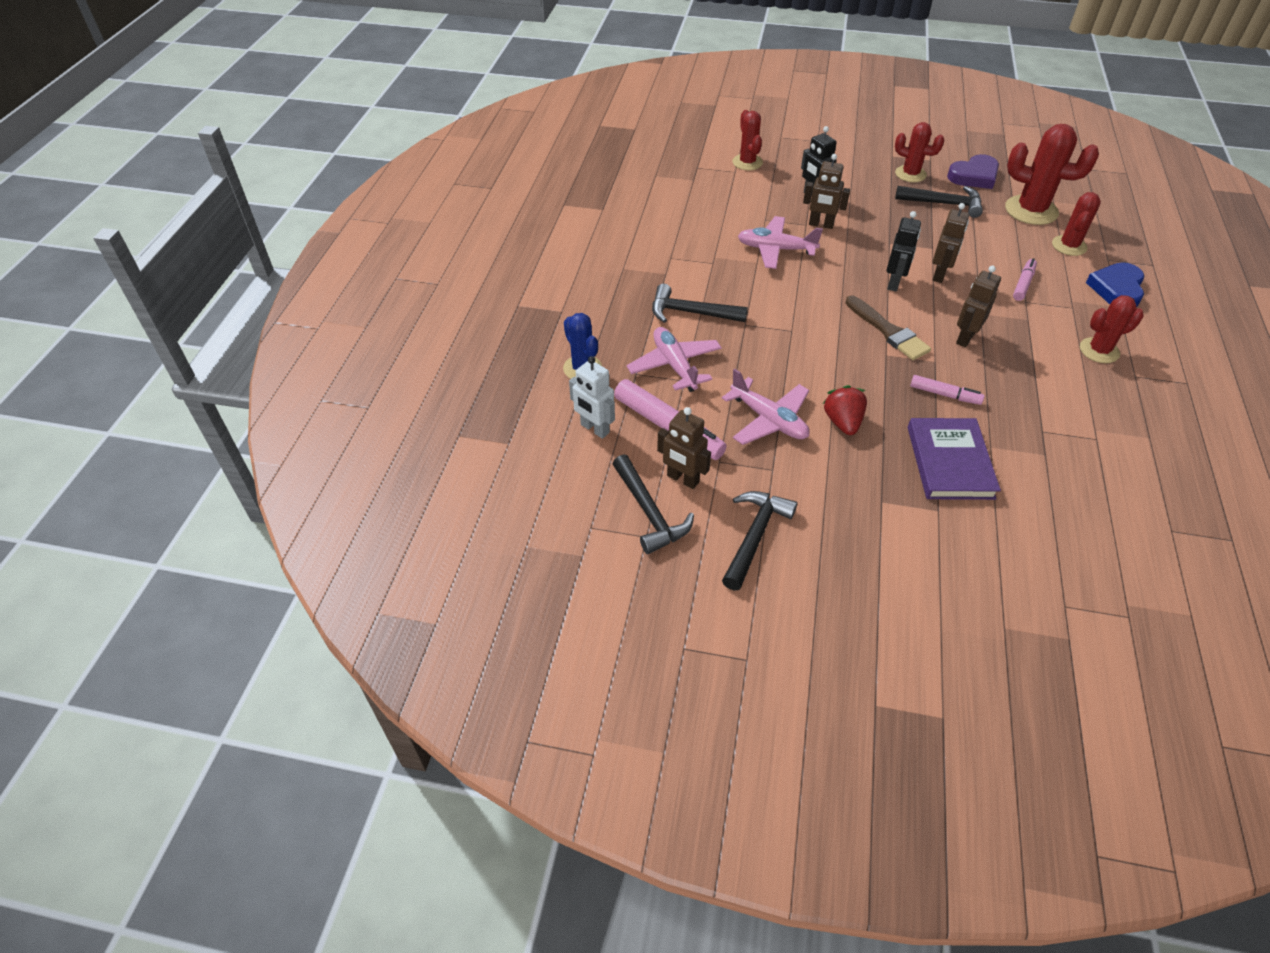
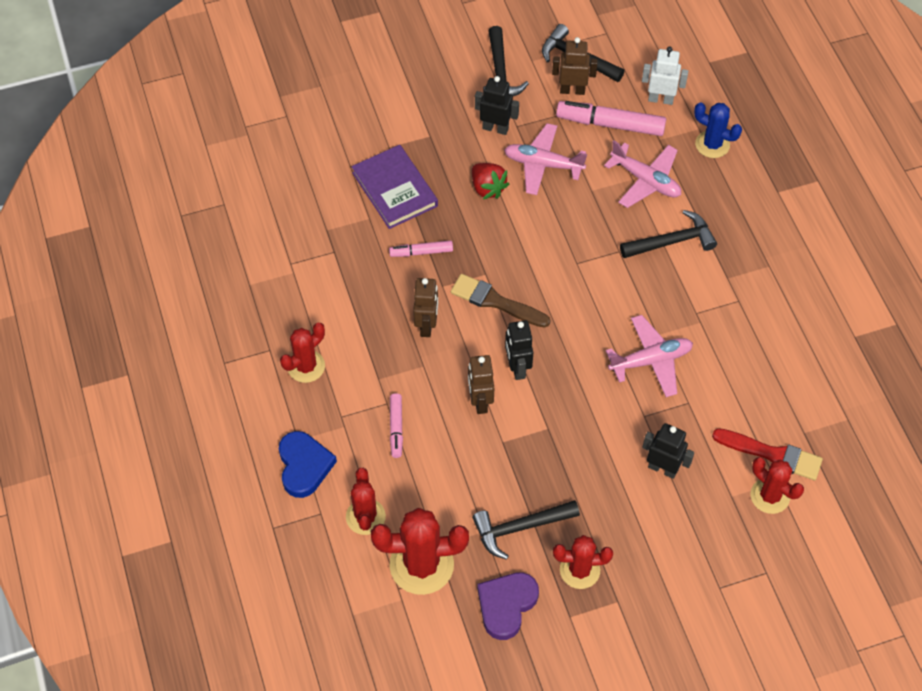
camera: 150 degrees right, 10 degrees up
brown robot [803,154,850,229] -> none
none -> black robot [475,76,519,135]
none -> red brush [712,428,823,480]

